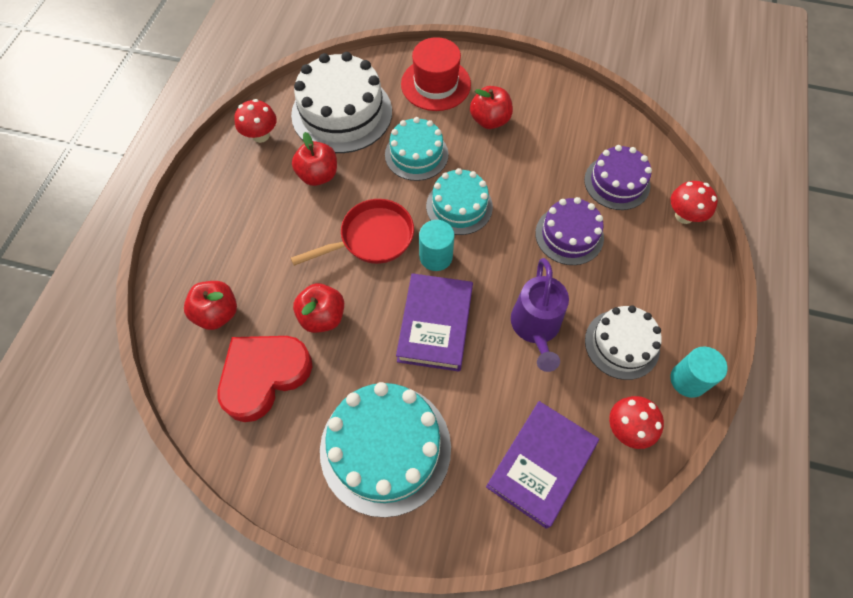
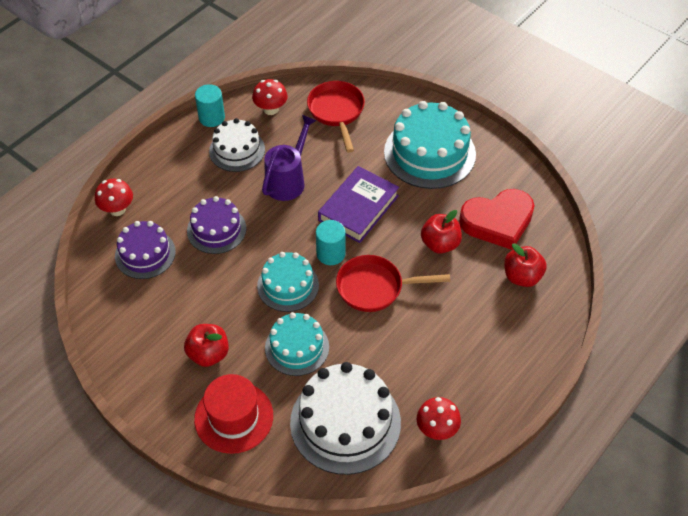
camera: 155 degrees left, 10 degrees down
red apple [292,132,337,186] -> none
purple book [486,401,599,529] -> red pan [307,81,365,153]

